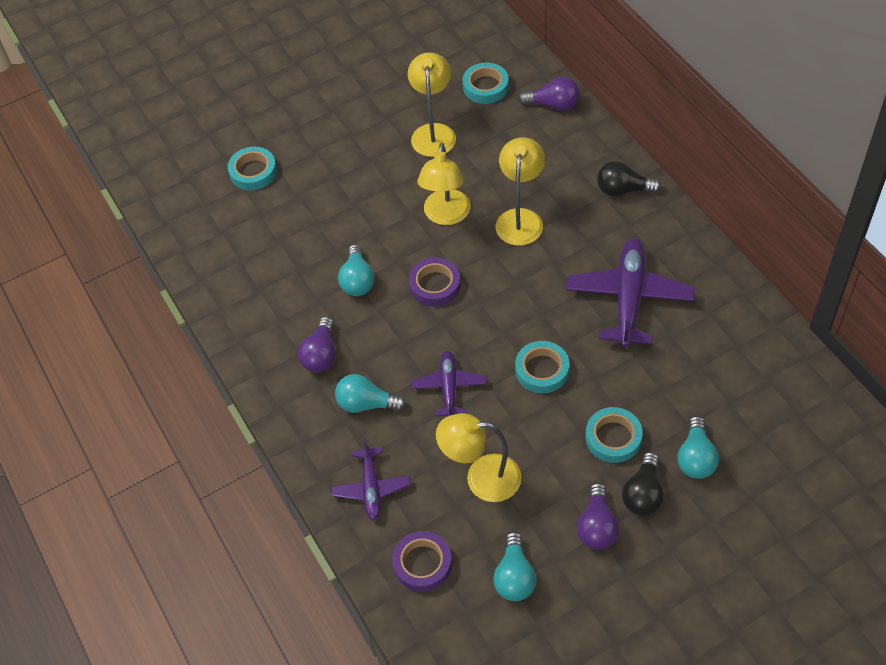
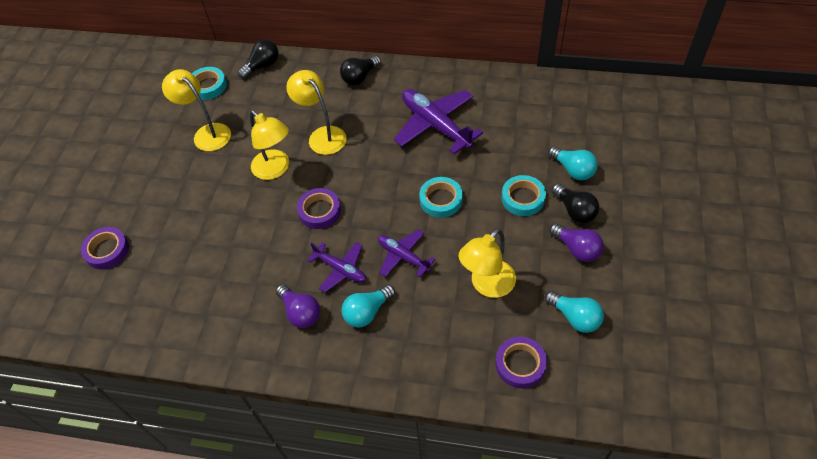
camera: 50 degrees left, 0 degrees up
turquoise tape [228,147,277,190] -> purple tape [81,227,129,269]
purple plane [331,438,410,520] -> purple plane moved to [307,242,366,292]
turquoise light bulb [338,244,375,296] -> none
purple light bulb [518,77,579,111] -> black light bulb [238,39,279,78]

